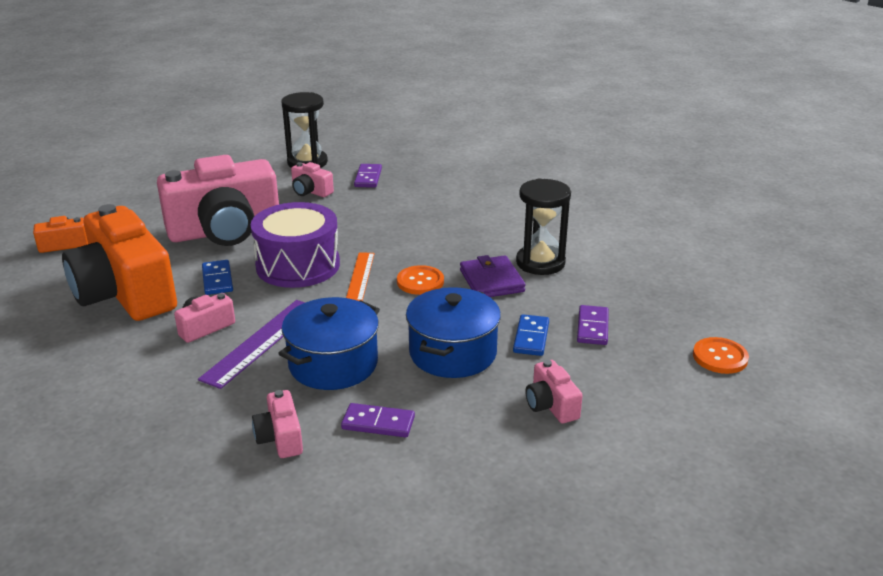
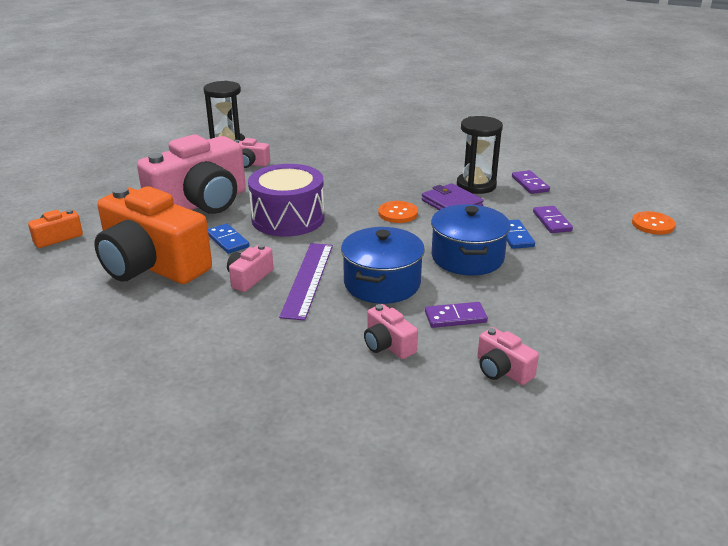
camera: 20 degrees left, 0 degrees up
orange ruler [346,252,374,301] -> none
purple domino [354,164,382,188] -> purple domino moved to [512,170,550,194]
pink camera [526,360,583,424] -> pink camera moved to [477,327,539,385]

